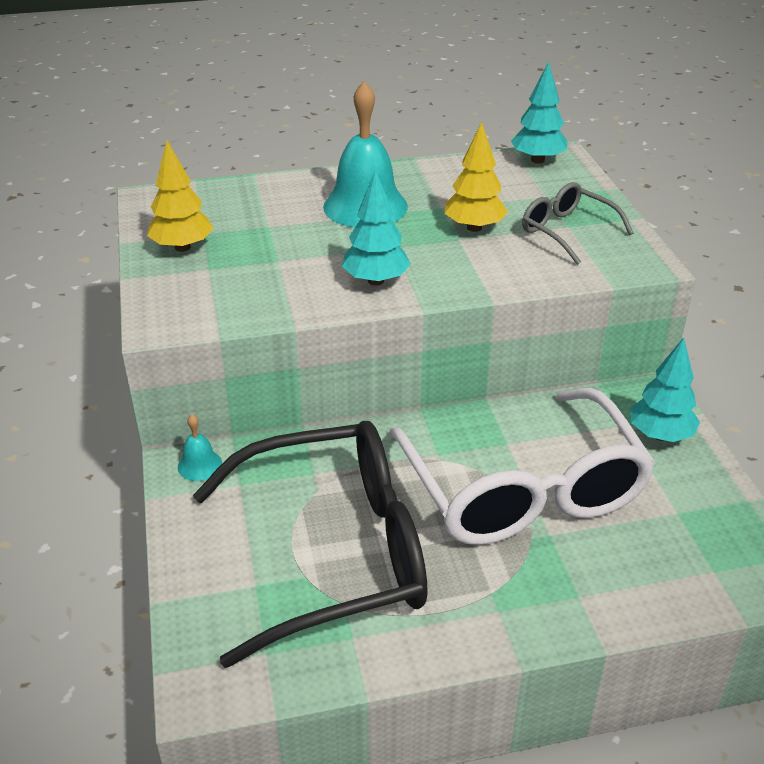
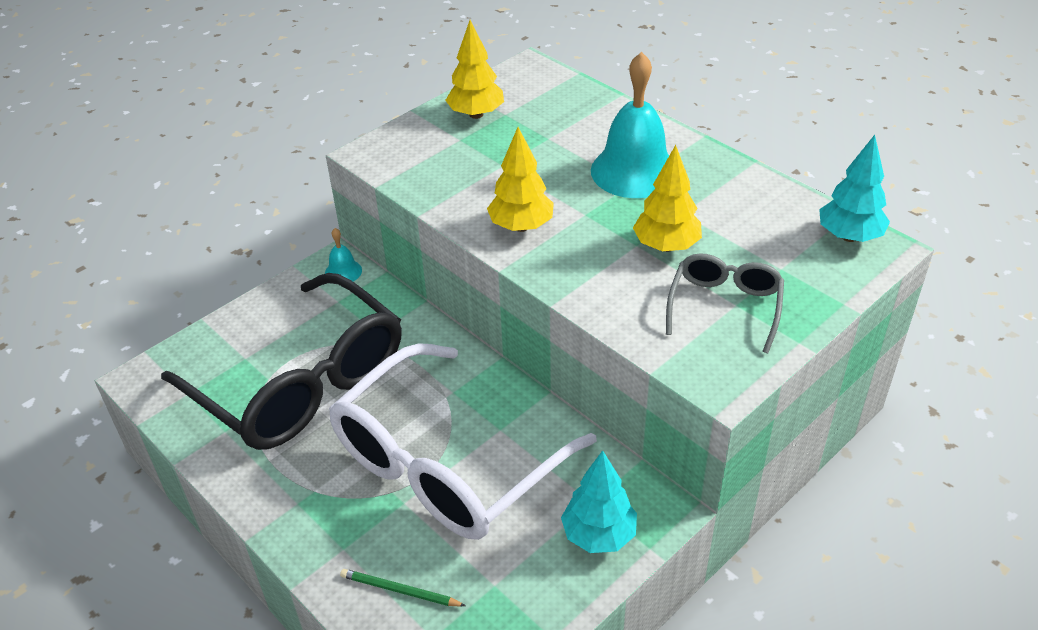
camera: 60 degrees right, 5 degrees up
turquoise tree [342,170,411,286] -> yellow tree [487,127,554,232]
none -> green pencil [340,569,466,607]

